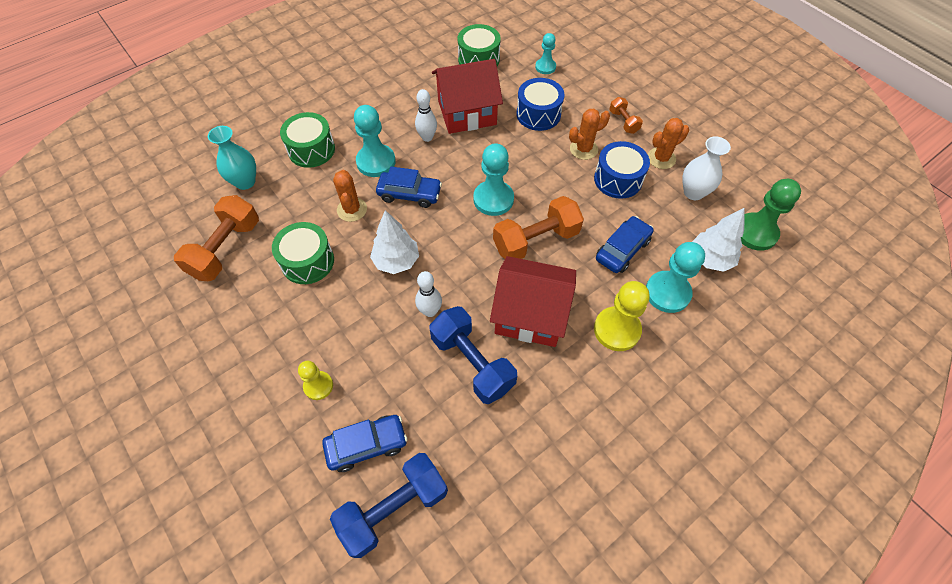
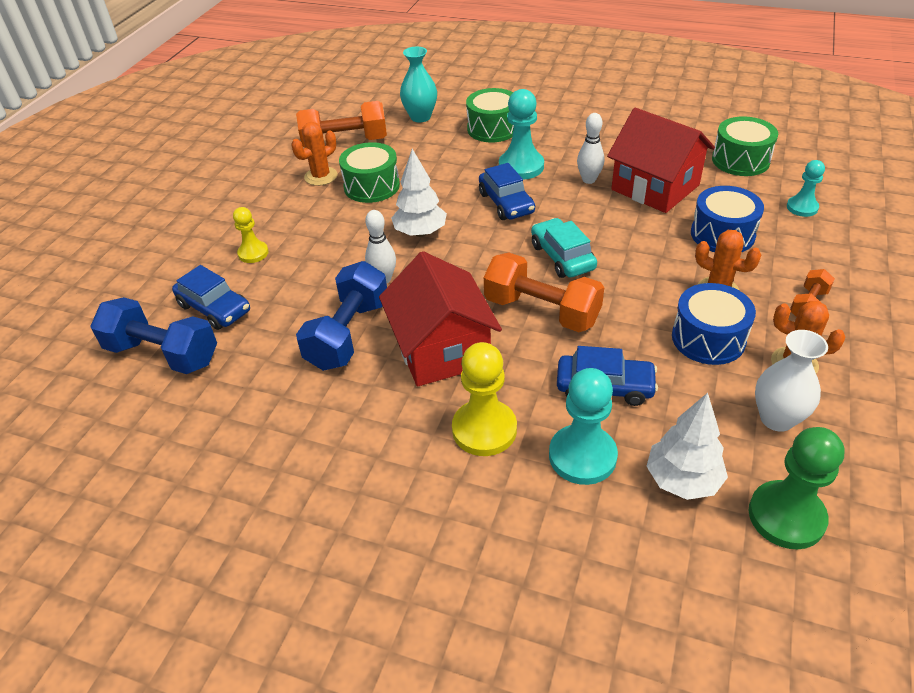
camera: 60 degrees right, 15 degrees down
orange cactus [333,170,367,222] -> orange cactus moved to [292,122,337,186]
turquoise pawn [473,143,514,216] -> turquoise car [531,218,597,278]

